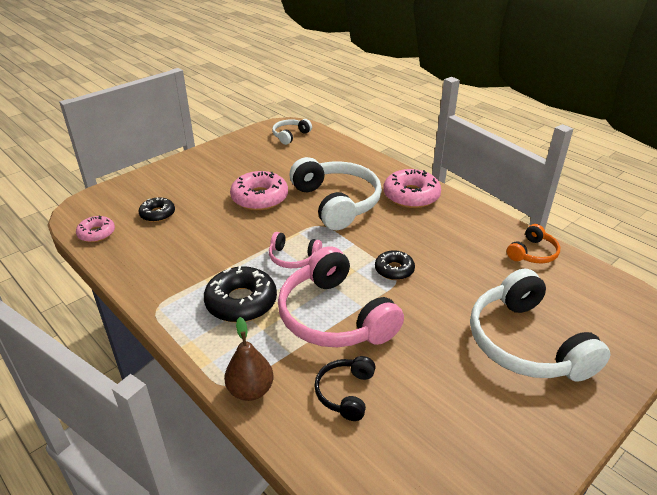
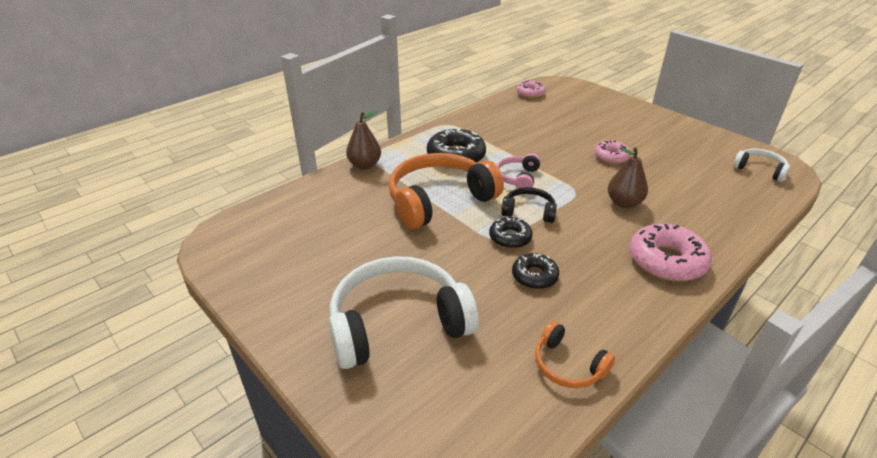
camera: 90 degrees right, 0 degrees up
black donut [138,197,175,222] -> black donut moved to [512,253,559,289]
pink donut [230,171,288,211] -> pink donut [594,140,631,164], size x0.59
pink headphones [278,246,404,347] -> orange headphones [389,153,504,229]
white headphones [290,157,382,230] -> brown pear [608,147,648,208]
black headphones [314,356,376,421] -> black headphones moved to [501,187,557,223]

